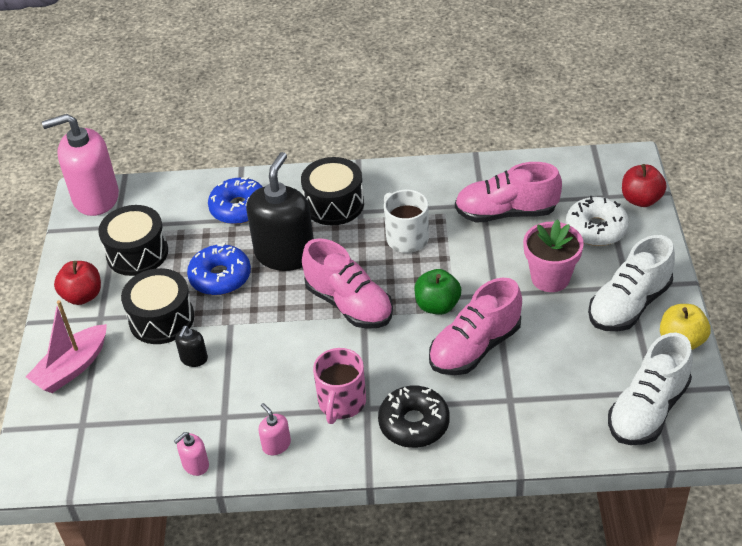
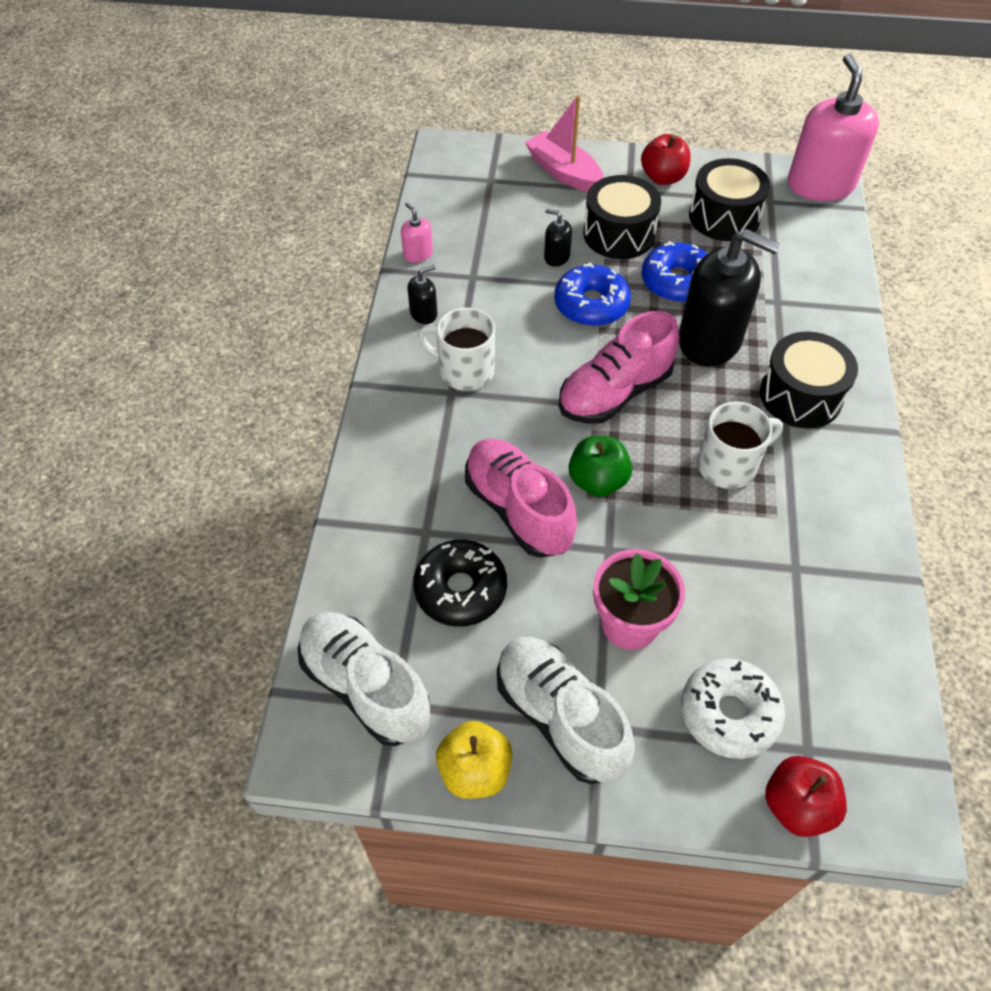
camera: 95 degrees right, 10 degrees up
blue donut [208,176,263,224] -> blue donut moved to [554,263,631,326]
pink soap dispenser [258,403,291,455] -> black soap dispenser [408,265,437,324]
pink mug [313,348,366,424] -> white mug [418,308,495,391]
black donut [378,386,450,448] -> black donut moved to [413,540,507,627]
pink shoe [455,162,562,223] -> none

